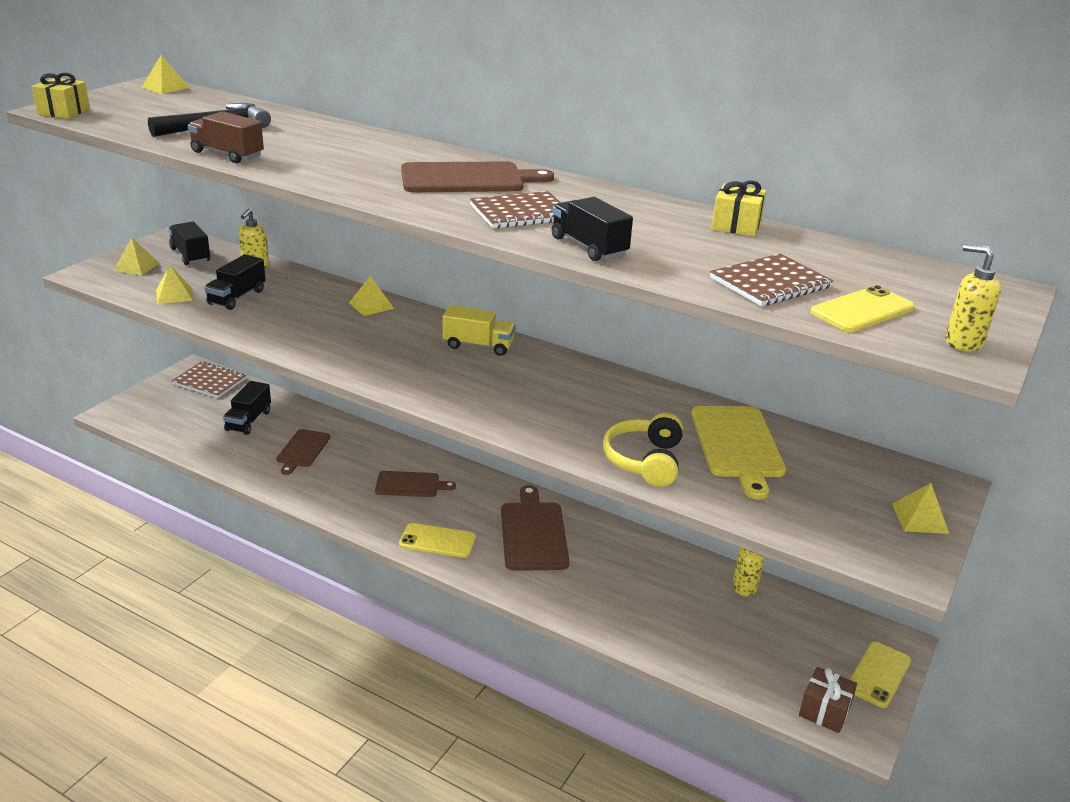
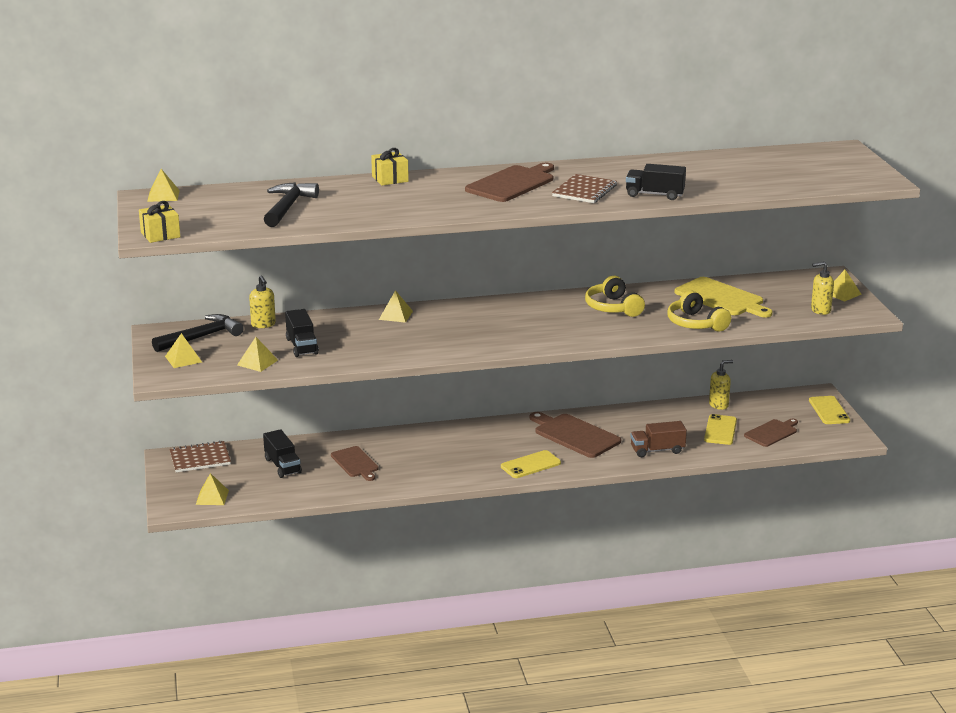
camera: 40 degrees left, 5 degrees down
black truck [168,221,210,265] -> black hammer [152,314,244,352]
brown truck [188,111,264,163] -> brown truck moved to [630,421,687,457]
brown cutting board [375,471,456,497] -> brown cutting board moved to [744,419,798,447]
yellow truck [442,305,515,356] -> none
brown notebook [710,253,833,306] -> none
yellow gift [711,181,766,237] -> yellow gift moved to [371,148,409,186]
brown gift [799,667,857,733] -> none
yellow phone [810,285,915,332] -> yellow phone moved to [704,414,737,445]
yellow soap dispenser [945,244,1001,352] -> yellow soap dispenser moved to [811,261,834,315]
none -> yellow pyramid [196,473,229,505]
none -> yellow headphones [585,276,645,317]

